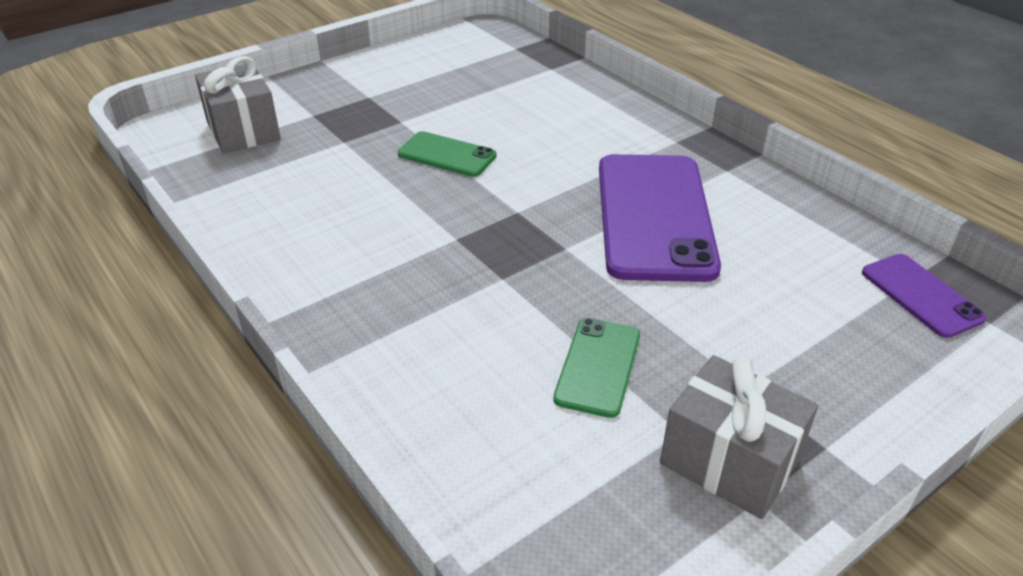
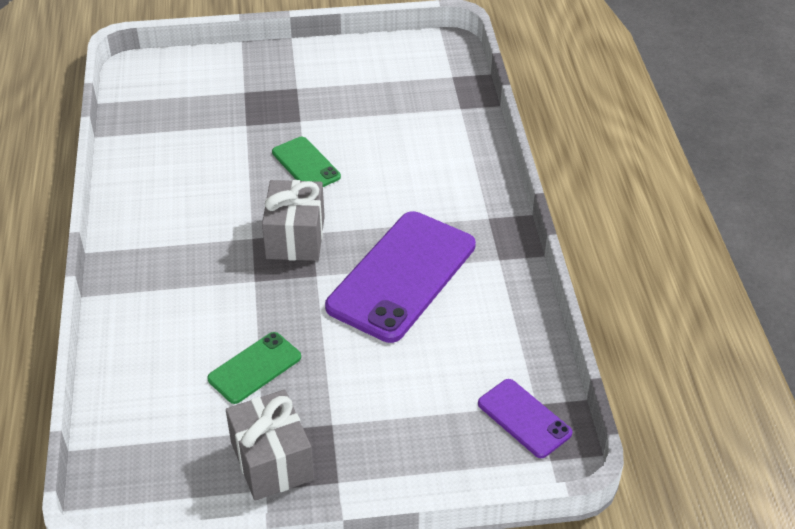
camera: 30 degrees right, 5 degrees up
grey gift [195,56,281,153] -> grey gift moved to [262,180,325,261]
purple phone [862,254,986,338] -> purple phone turned 45 degrees counterclockwise [478,379,572,458]

